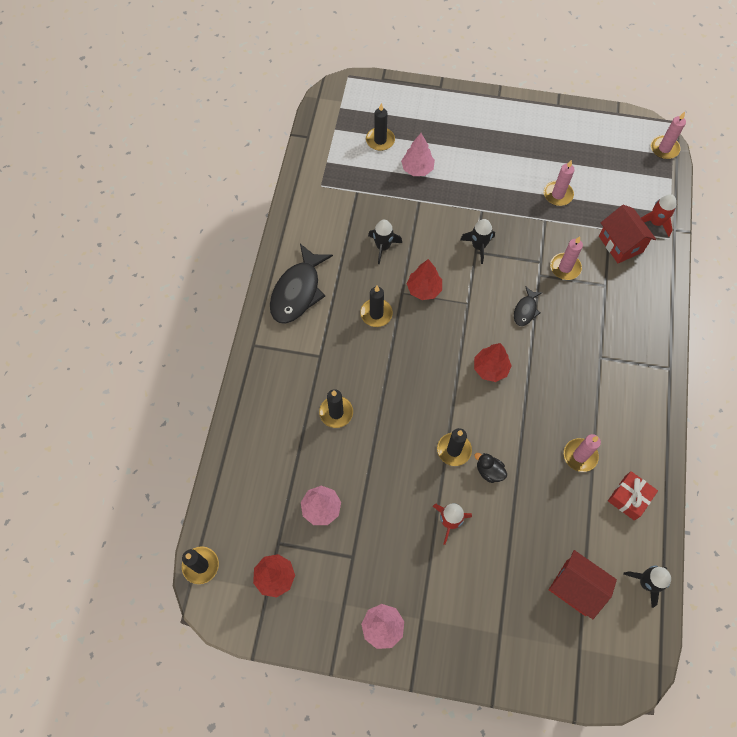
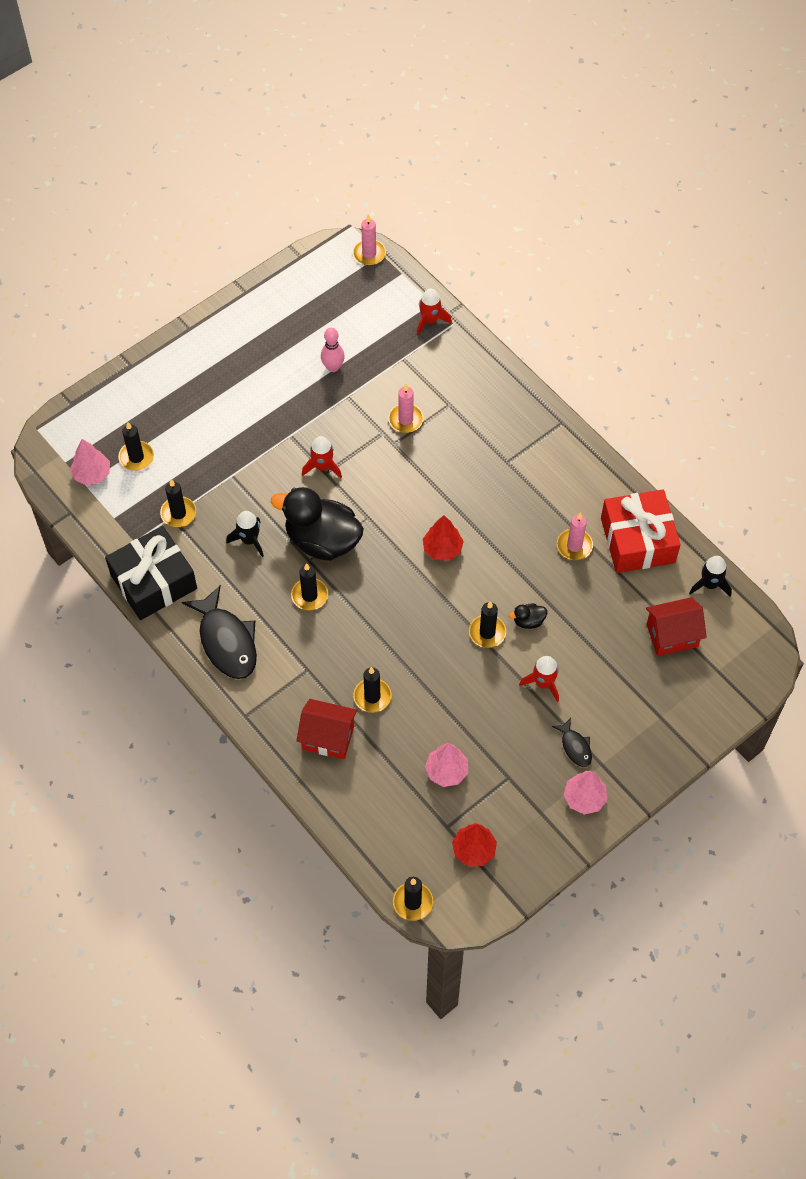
camera: 50 degrees left, 5 degrees down
pink tree [401,133,435,176] -> pink tree moved to [70,439,110,485]
red tree [407,259,442,300] -> black duck [271,487,364,561]
black rocket [460,219,495,264] -> red rocket [302,436,342,478]
black fish [514,286,543,326] -> black fish moved to [552,718,592,767]
pink candle [544,160,575,206] -> pink bowling pin [321,328,345,372]
red house [599,205,656,263] -> red house moved to [296,699,358,759]
red gift [608,471,658,521] -> red gift [601,489,681,573], size x1.90
none -> black gift [105,526,197,620]
none -> black candle [160,479,196,527]

